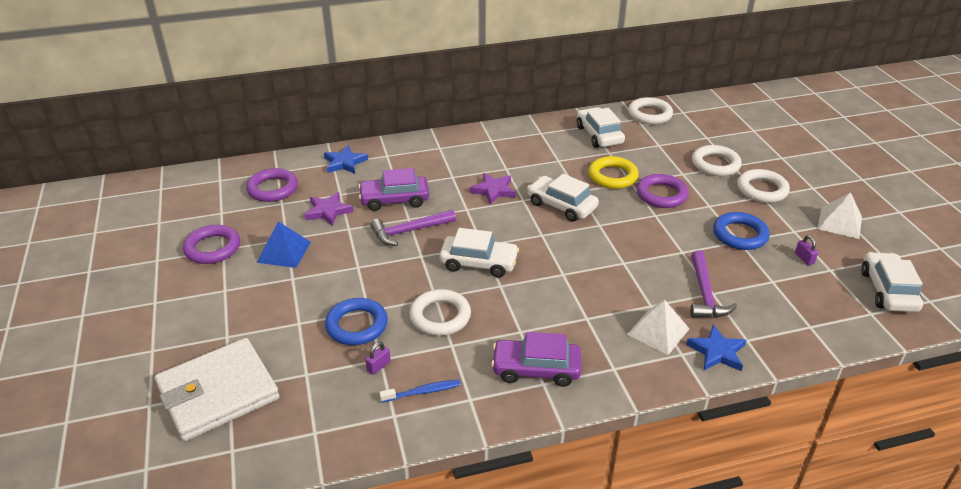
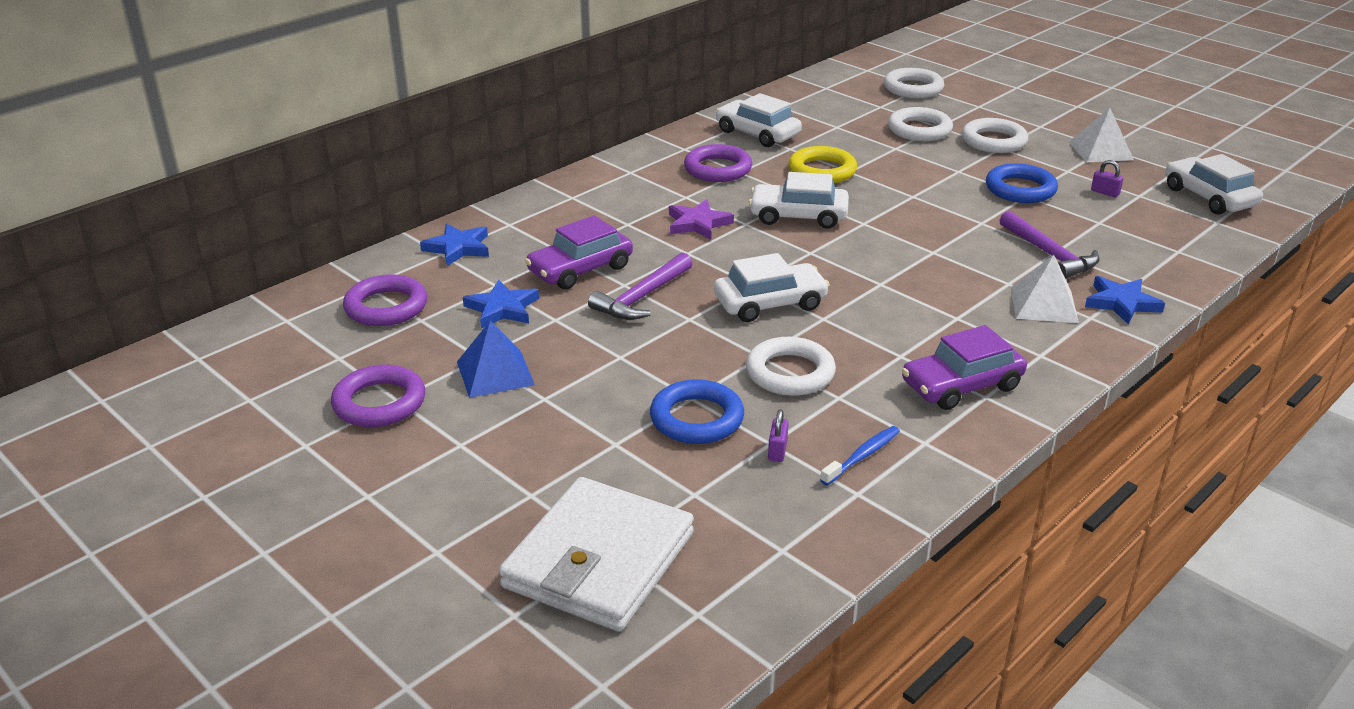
camera: 30 degrees left, 5 degrees down
purple star [304,192,354,226] -> blue star [463,280,539,328]
white ring [628,97,673,124] -> white ring moved to [884,68,944,98]
purple ring [637,174,689,208] -> purple ring moved to [684,144,752,182]

